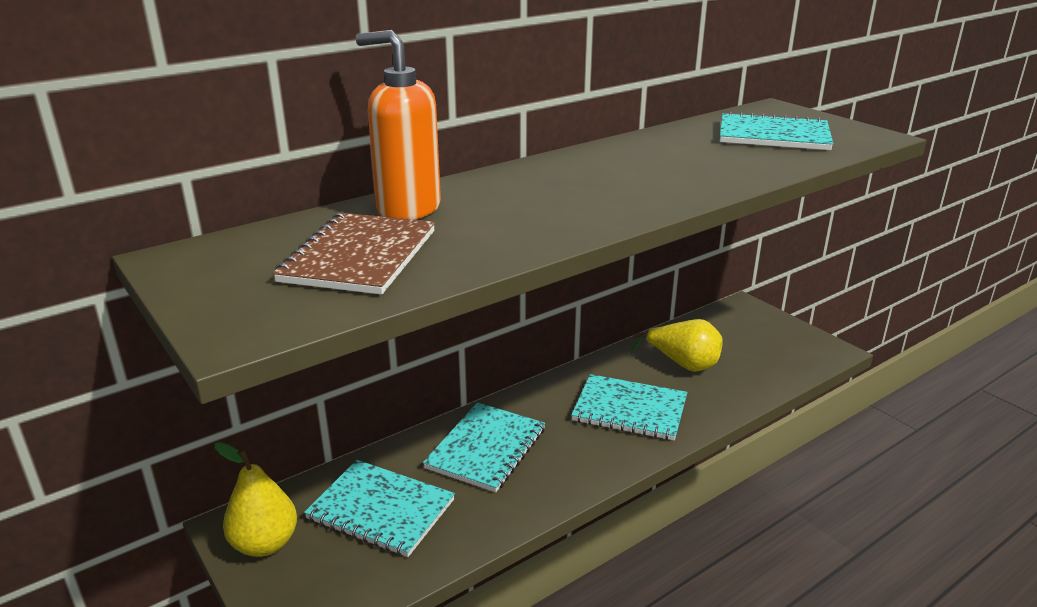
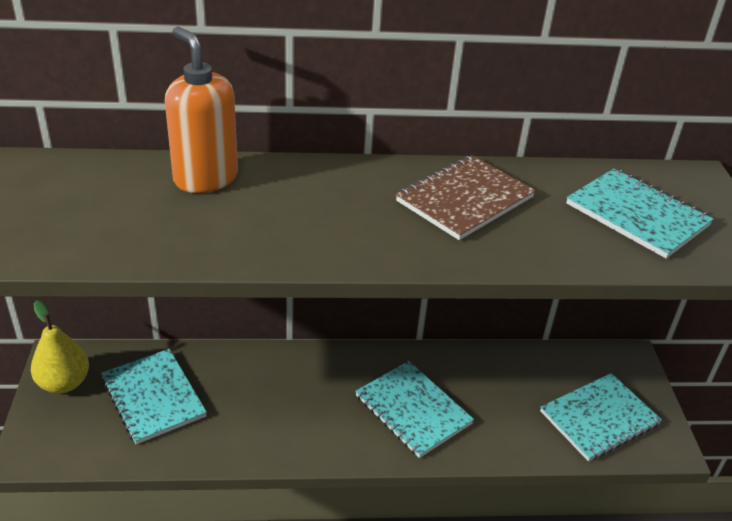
camera: 30 degrees right, 10 degrees up
brown notebook [273,212,435,295] -> brown notebook moved to [396,155,536,240]
turquoise notebook [423,402,545,492] -> turquoise notebook moved to [540,373,662,461]
yellow pear [630,319,723,372] -> none

